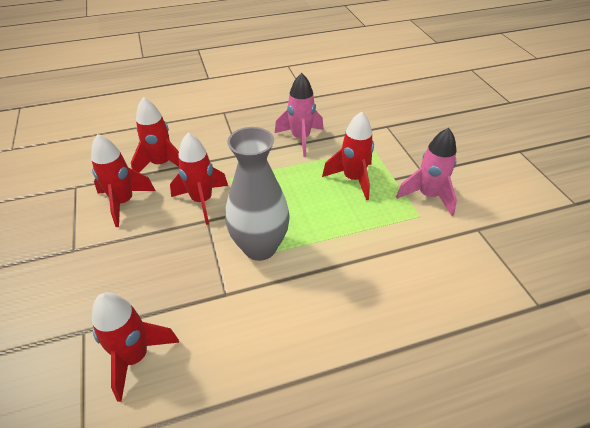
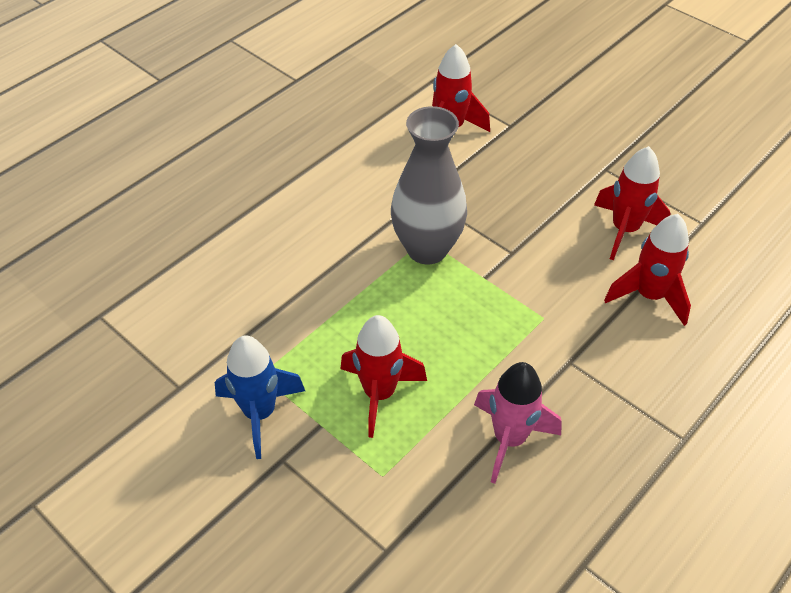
camera: 150 degrees right, 5 degrees up
red rocket [170,133,228,225] -> none
pink rocket [396,128,457,216] -> blue rocket [215,335,305,459]

